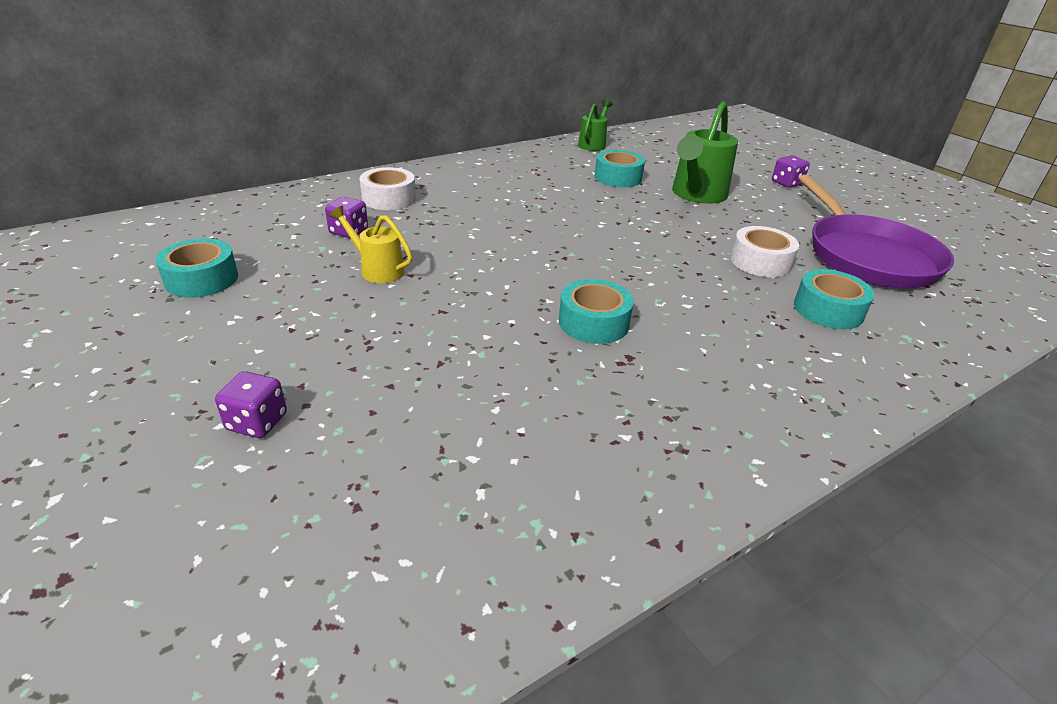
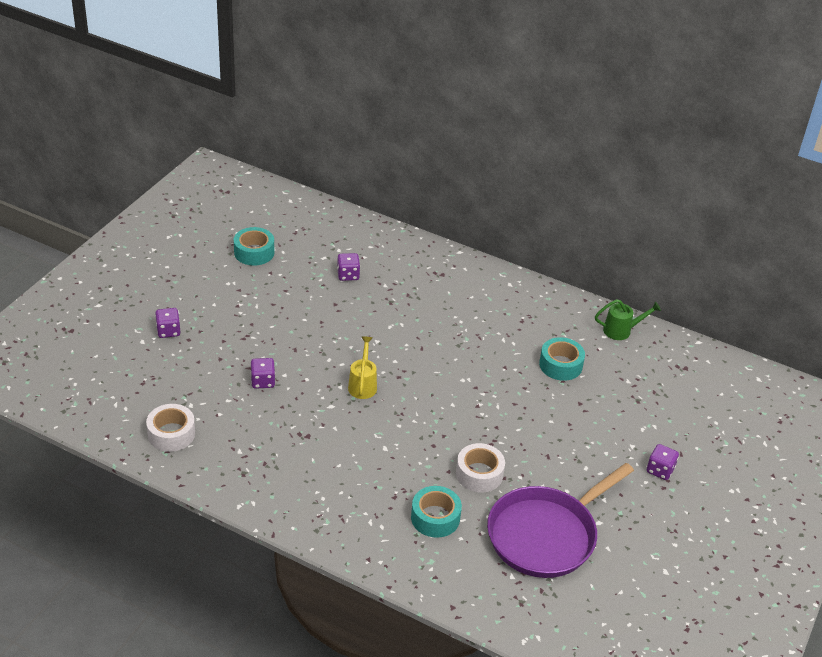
camera: 60 degrees right, 5 degrees up
yellow watering can [329,206,413,283] -> yellow watering can moved to [348,336,377,399]
white tape [359,167,416,210] -> white tape moved to [146,404,195,452]
turquoise tape [559,279,634,344] -> none
green watering can [672,101,738,204] -> none
none -> purple dice [250,358,275,389]

